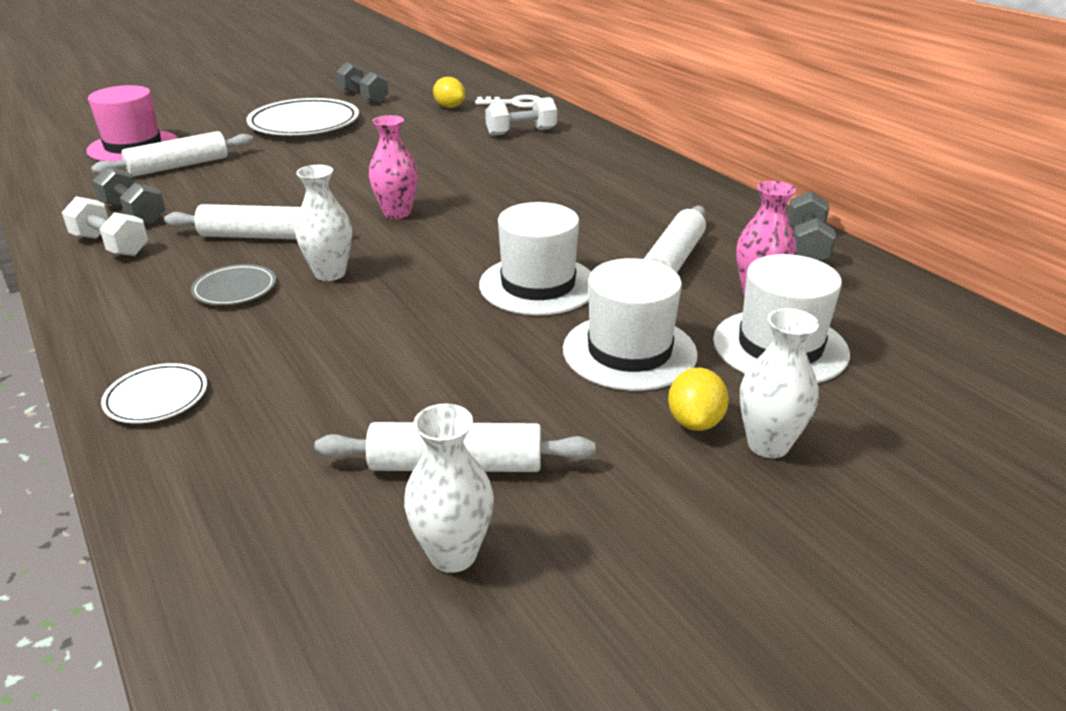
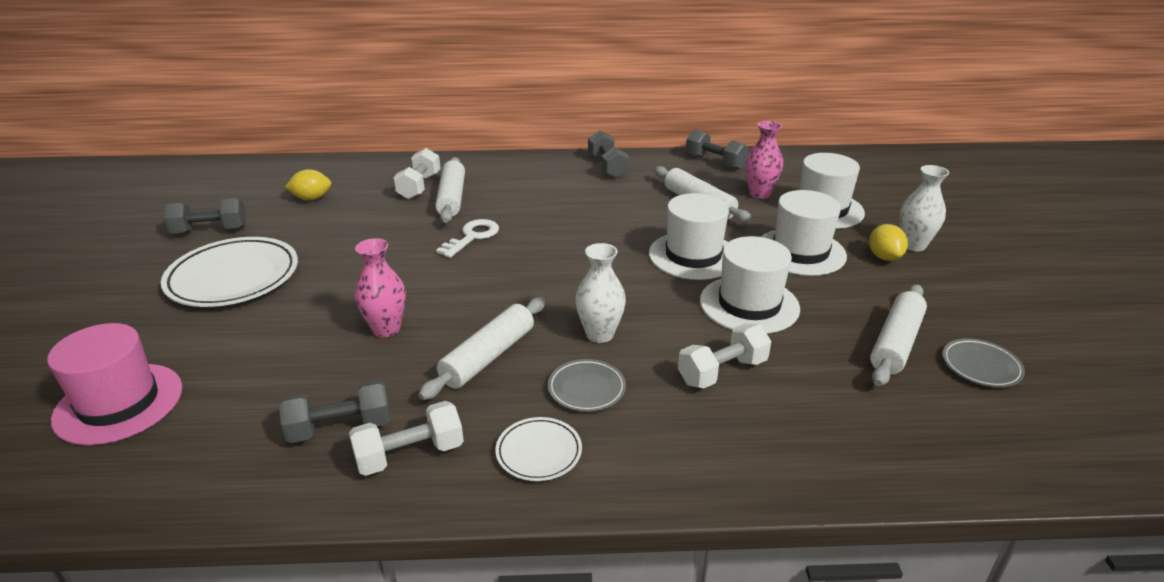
camera: 60 degrees left, 0 degrees up
white rolling pin [91,131,254,177] -> white rolling pin moved to [435,157,465,223]
white plate [101,363,207,423] -> white plate moved to [495,417,582,481]
pink vase [369,115,418,219] -> pink vase moved to [355,238,406,338]
white vase [404,403,494,573] -> grey plate [942,338,1025,387]
white key [475,95,540,108] -> white key moved to [436,219,499,258]
yellow lemon [668,368,729,431] -> yellow lemon turned 45 degrees clockwise [869,224,908,261]
none -> grey dumbbell [588,130,629,178]
none -> white dumbbell [678,323,771,389]
none -> white hat [700,236,800,334]

